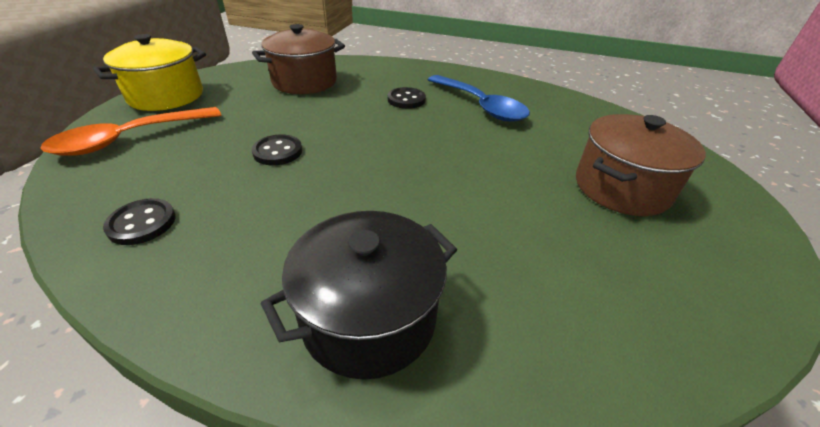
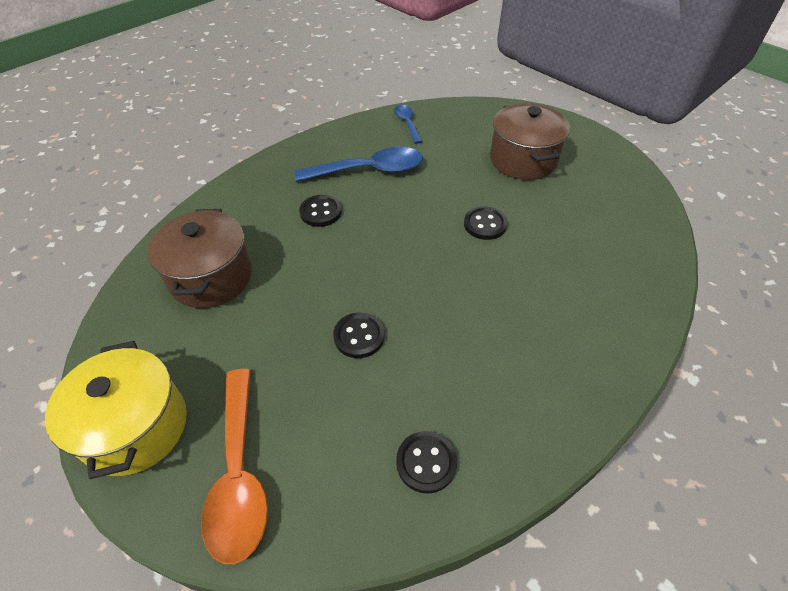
camera: 60 degrees left, 10 degrees up
black pot [261,211,457,380] -> none
none -> blue spoon [394,105,422,144]
none -> black button [464,206,508,240]

